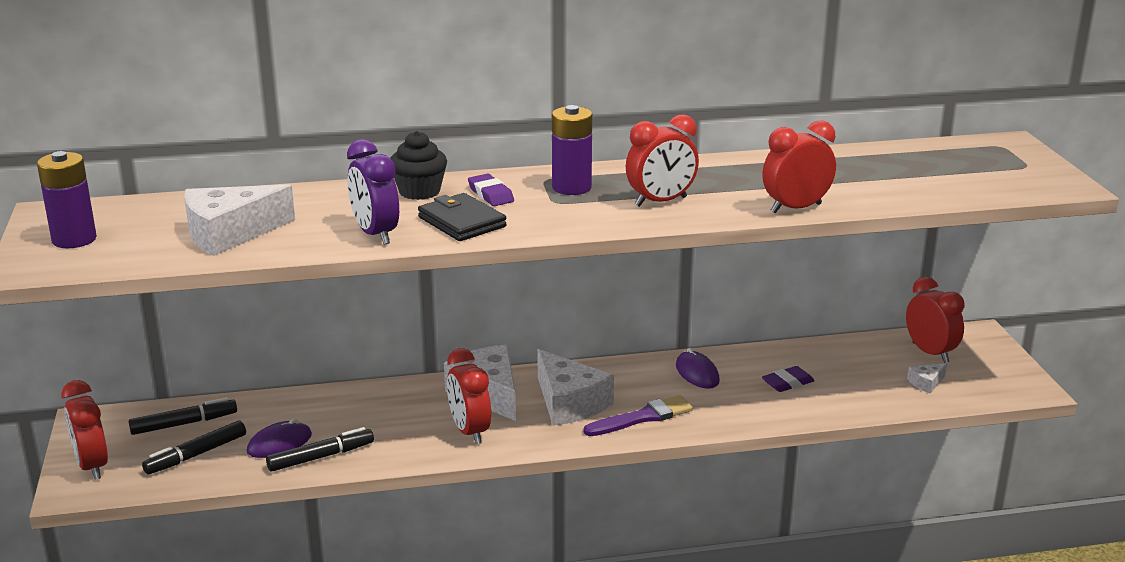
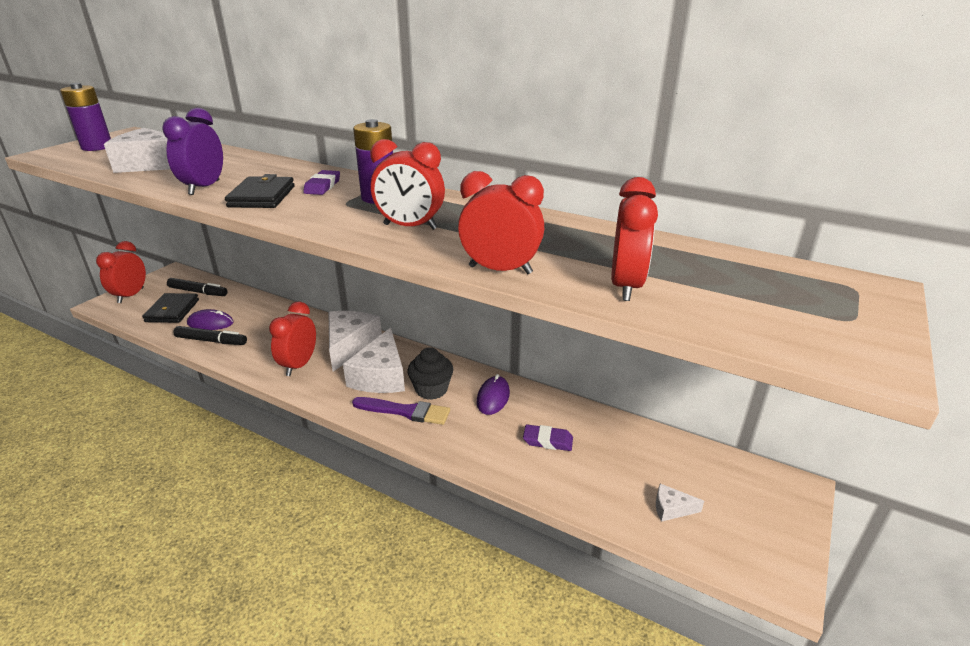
camera: 40 degrees right, 5 degrees up
black marker [142,420,246,474] -> black wallet [142,293,199,323]
black cupcake [390,131,447,200] -> black cupcake moved to [407,347,453,400]
red clock [906,277,965,363] -> red clock moved to [611,177,658,301]

